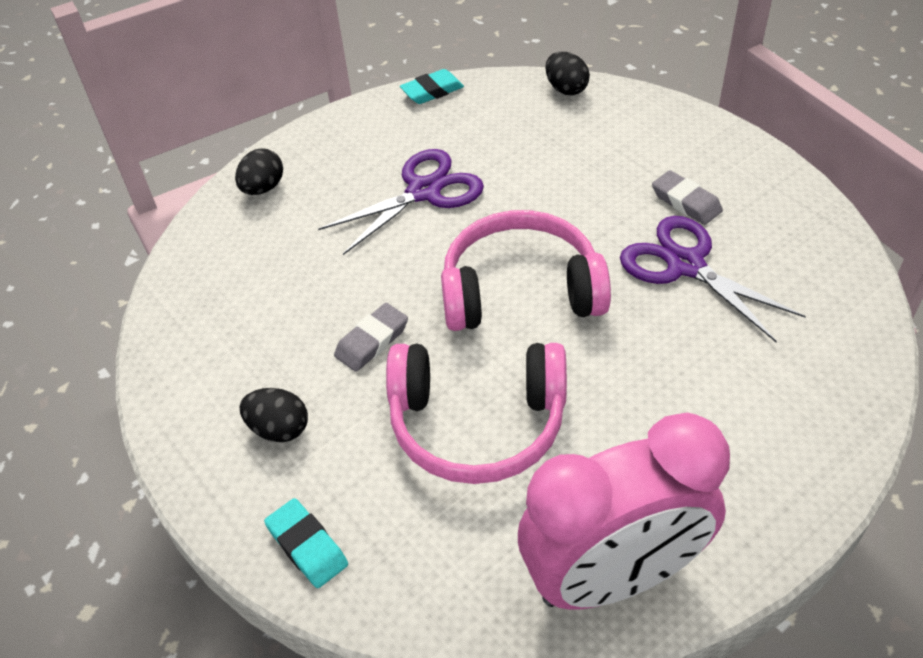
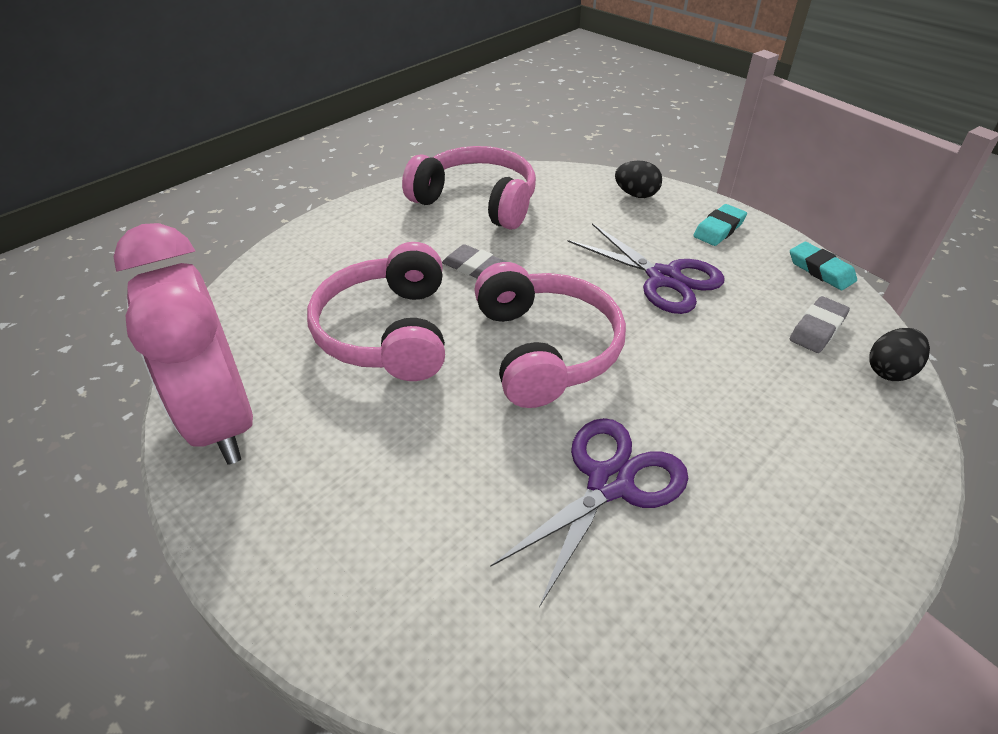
camera: 80 degrees right, 5 degrees down
black egg [240,388,308,442] -> none
turquoise eraser [264,498,348,588] -> turquoise eraser moved to [693,204,747,246]
grey eraser [652,170,723,225] -> grey eraser moved to [790,296,850,353]
none -> pink headphones [402,146,536,230]

